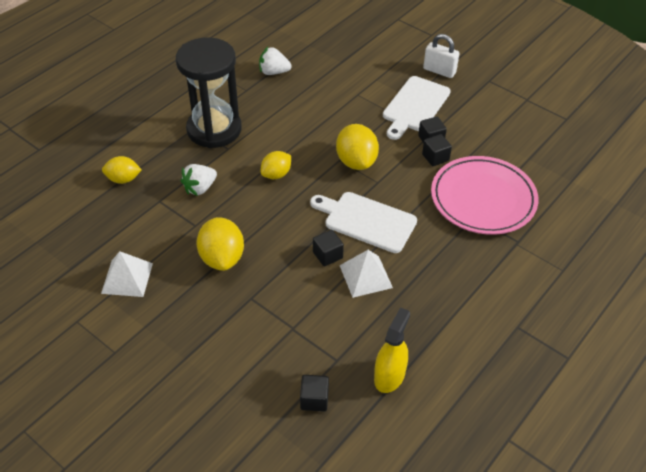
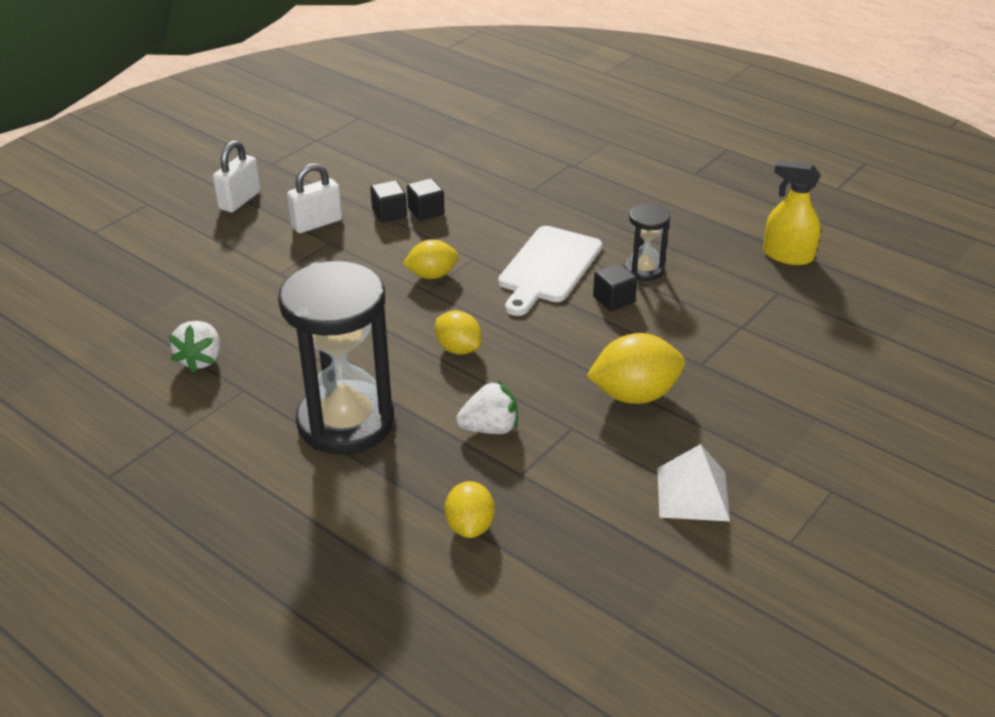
camera: 90 degrees left, 10 degrees down
white strawberry [181,164,217,196] -> white strawberry turned 60 degrees counterclockwise [456,380,518,434]
black cube [300,375,329,412] -> none
yellow lemon [336,124,379,170] -> yellow lemon [403,239,459,279], size x0.64
white pyramid [339,250,393,298] -> black hourglass [625,203,670,281]
white cutting board [383,76,451,140] -> white padlock [287,163,342,233]
pink plate [431,156,538,235] -> none

